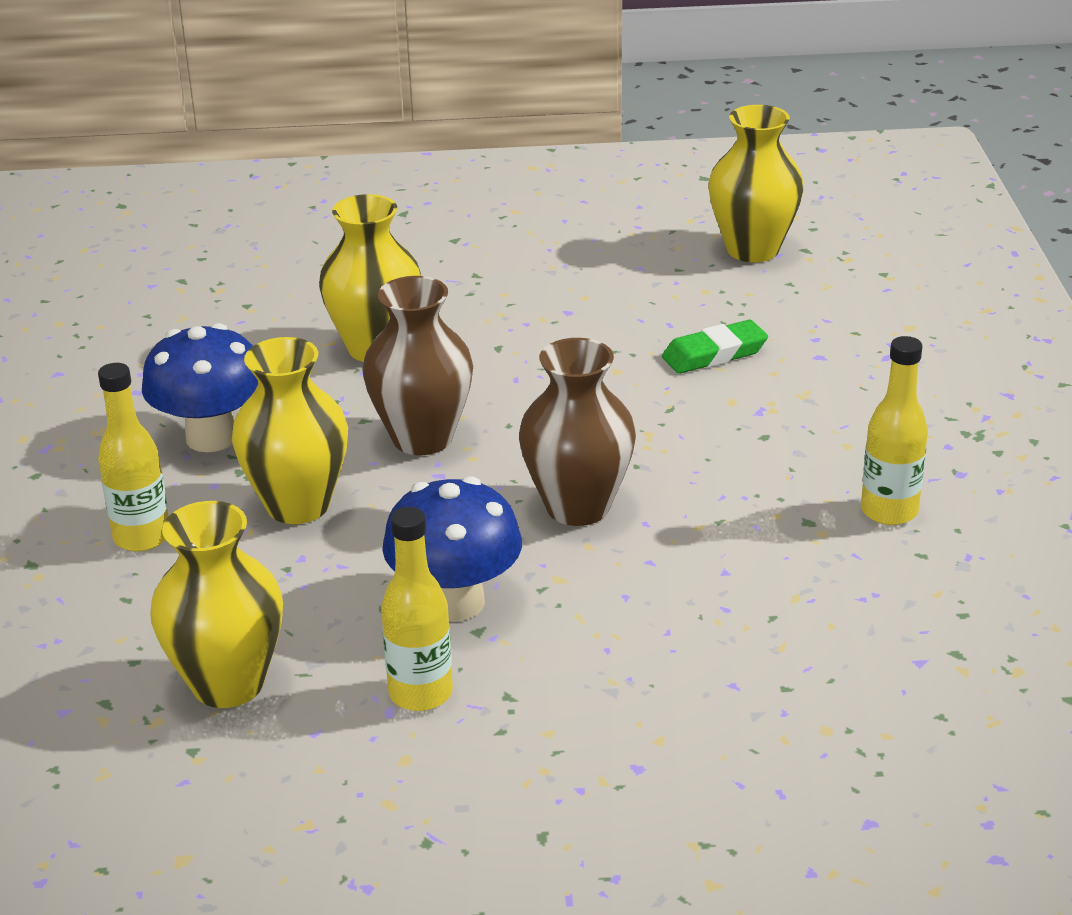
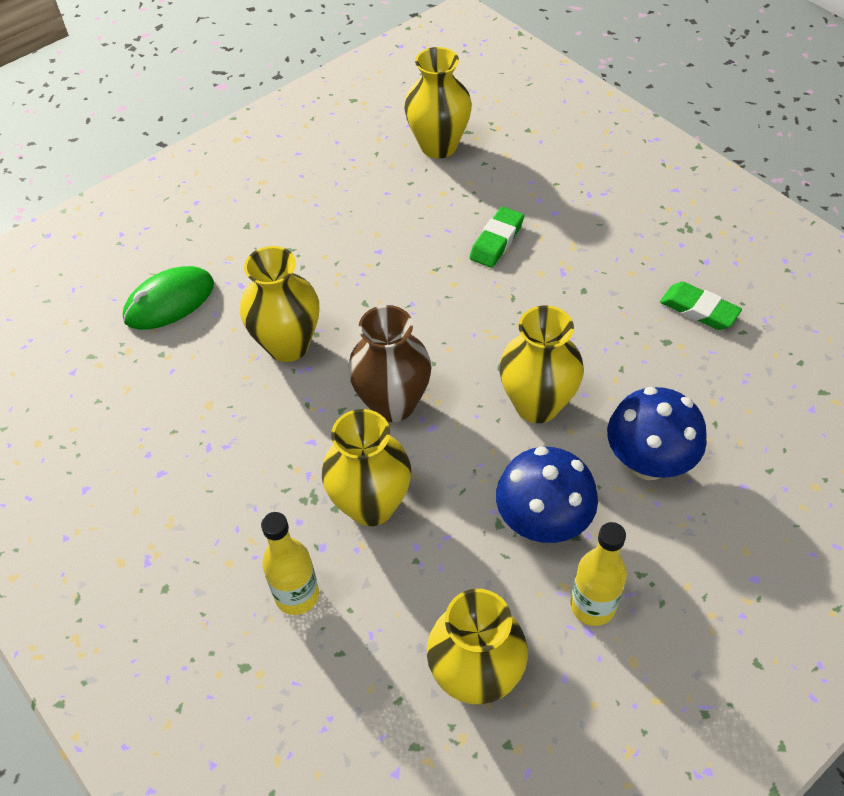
camera: 35 degrees left, 20 degrees up
blue mushroom [142,323,258,452] -> blue mushroom moved to [607,387,707,480]
brown vase [519,338,636,526] -> yellow vase [499,306,584,423]
yellow bottle [861,336,928,525] -> green eraser [660,282,742,330]
none -> green mouse [123,266,214,330]

